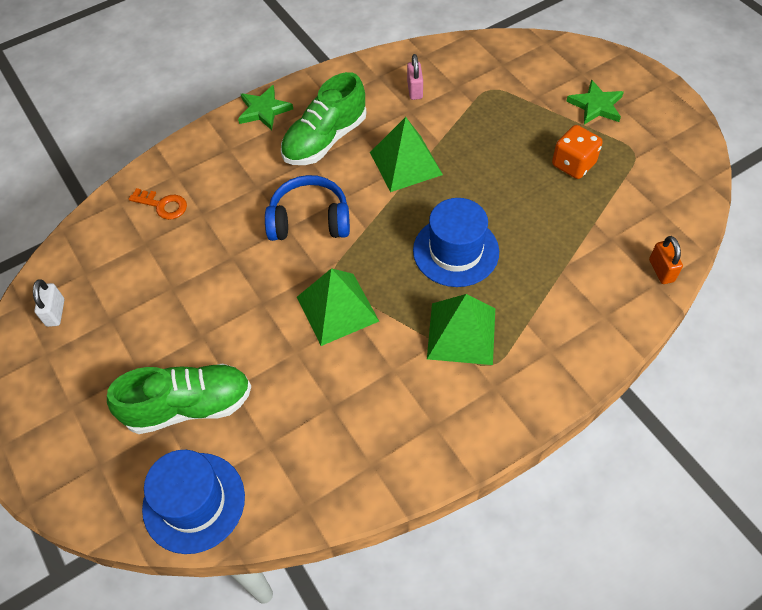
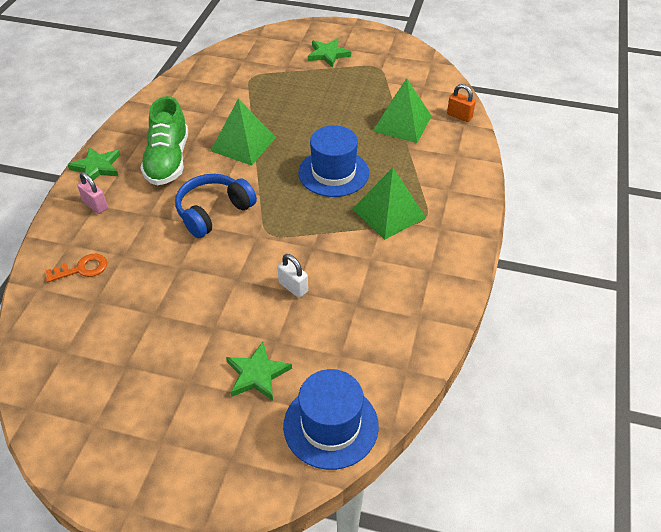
camera: 45 degrees left, 10 degrees down
white padlock [33,279,64,327] -> white padlock moved to [277,254,308,298]
green shoe [107,363,251,434] -> green star [226,342,292,401]
green pyramid [297,268,379,346] -> green pyramid moved to [372,78,431,143]
pink padlock [407,54,423,100] -> pink padlock moved to [77,172,108,214]
orange dice [552,125,603,179] -> none

